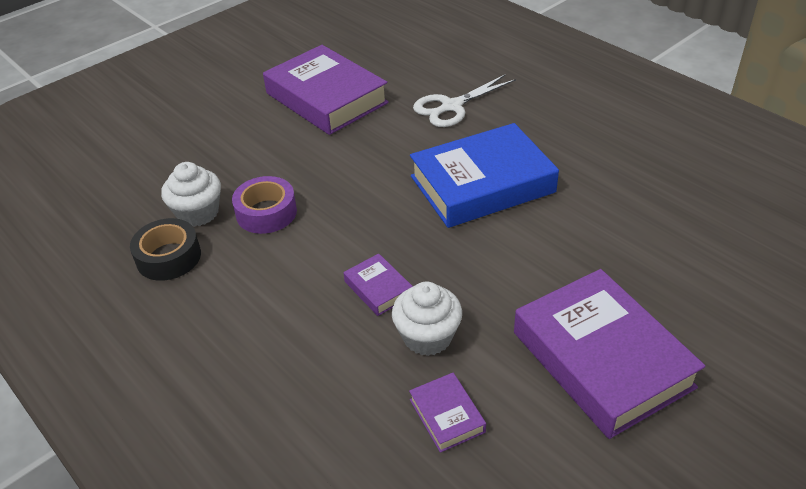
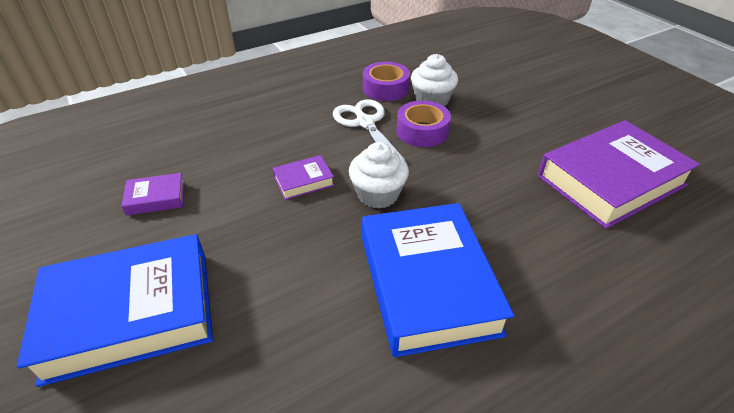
camera: 100 degrees right, 0 degrees up
black tape [130,218,201,281] -> purple tape [363,62,410,101]
white cupcake [392,282,462,356] -> white cupcake moved to [349,142,409,209]
white scissors [413,74,516,127] -> white scissors moved to [333,99,407,163]
purple book [514,269,706,439] -> blue book [17,234,213,387]

